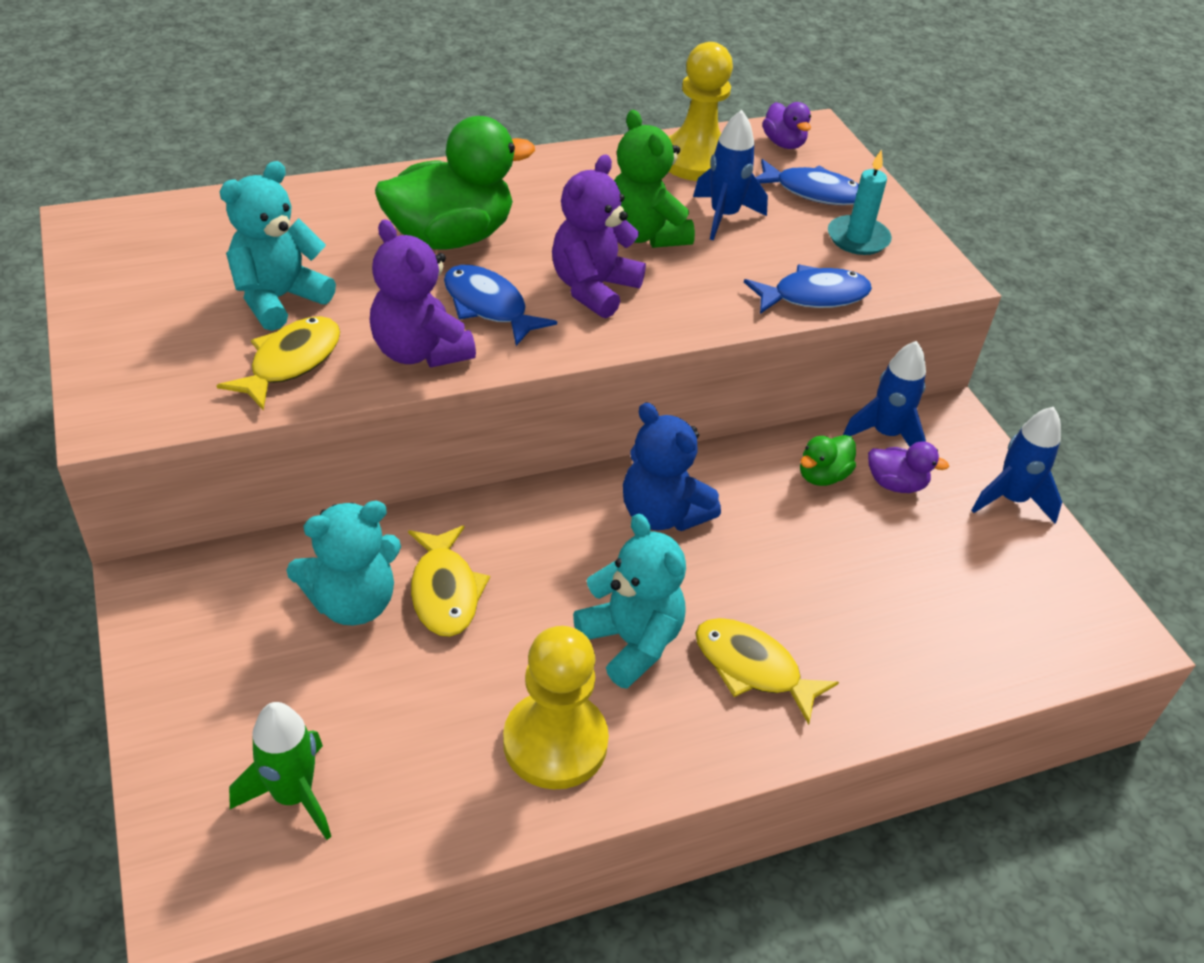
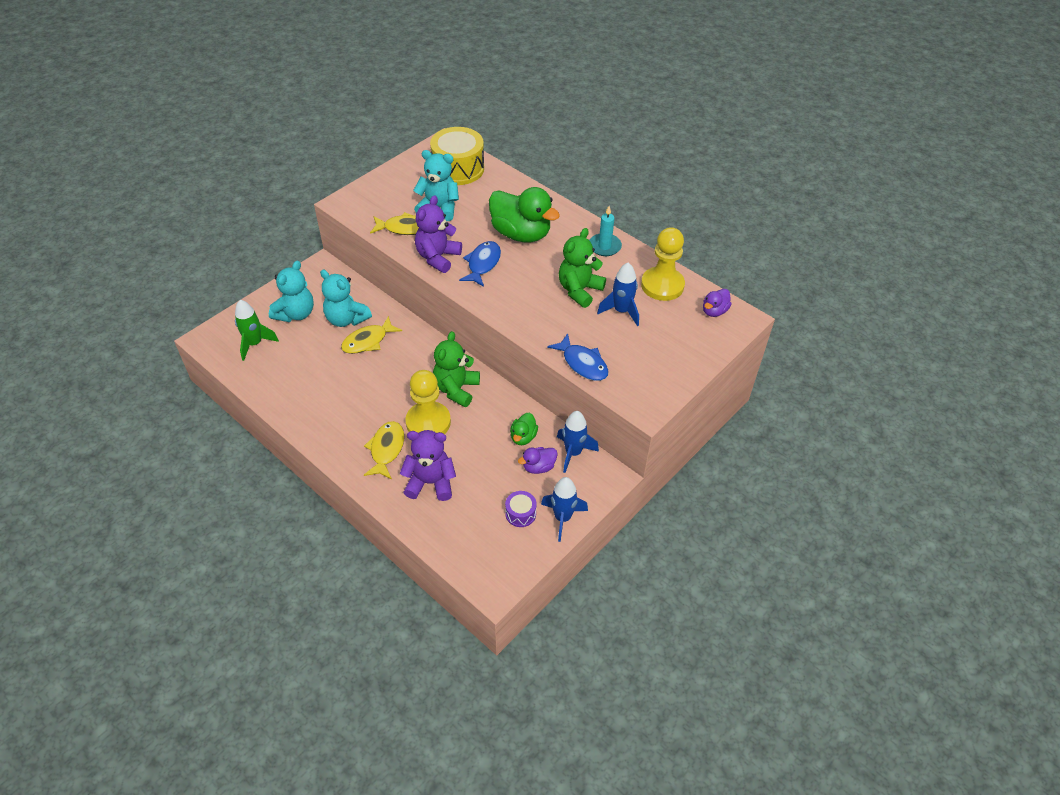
camera: 65 degrees right, 5 degrees up
yellow pawn [503,626,609,789] -> yellow pawn moved to [405,370,451,434]
purple teddy bear [552,154,646,318] -> purple teddy bear moved to [400,430,456,501]
turquoise teddy bear [573,514,686,689] -> turquoise teddy bear moved to [269,261,314,322]
blue teddy bear [623,402,721,531] -> green teddy bear [433,331,480,407]
blue fish [756,159,859,205] -> none
green duck [800,435,856,486] -> green duck turned 90 degrees counterclockwise [510,413,538,445]
turquoise candle [828,149,892,255] -> turquoise candle moved to [589,206,622,256]
purple duck [868,441,949,493] -> purple duck turned 75 degrees clockwise [518,447,558,474]
none -> yellow drum [430,127,484,185]
none -> purple drum [505,491,537,527]

